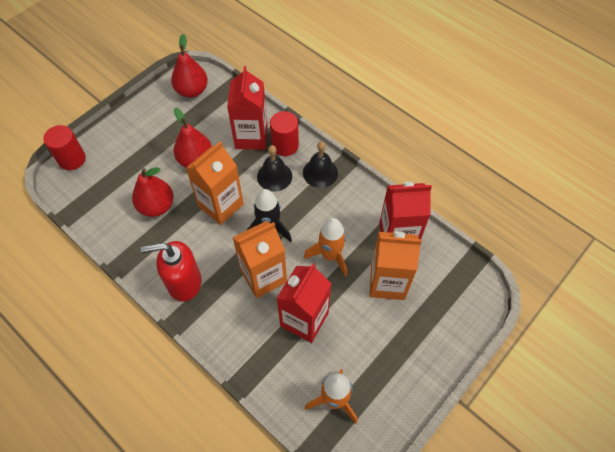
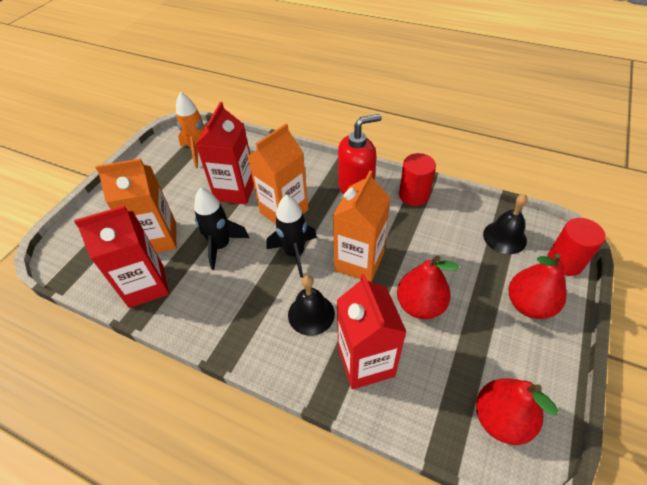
camera: 165 degrees right, 10 degrees down
red pear [132,167,173,217] -> red pear moved to [509,253,567,319]
red cylinder [270,111,299,156] -> red cylinder moved to [399,153,436,206]
black bell [303,141,338,188] -> black bell moved to [483,194,528,254]
orange rocket [304,218,347,277] -> black rocket [194,187,249,270]

